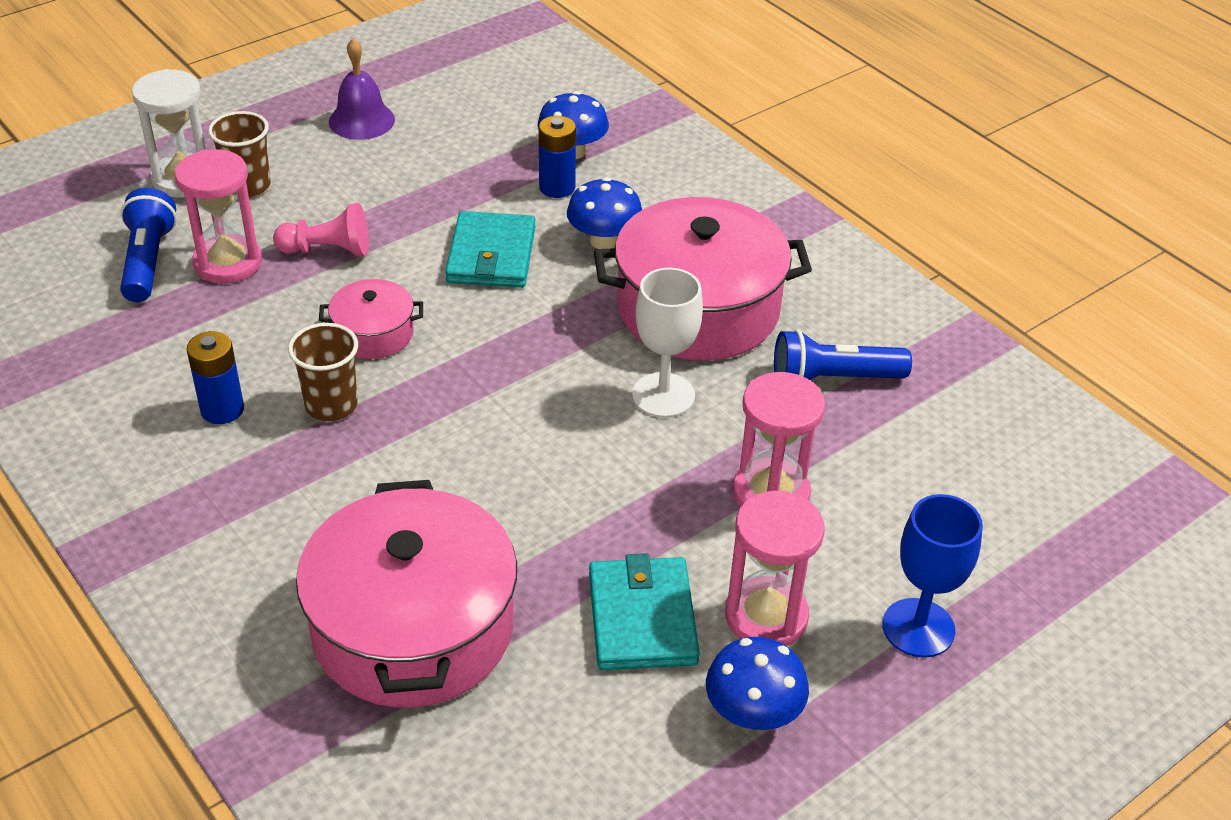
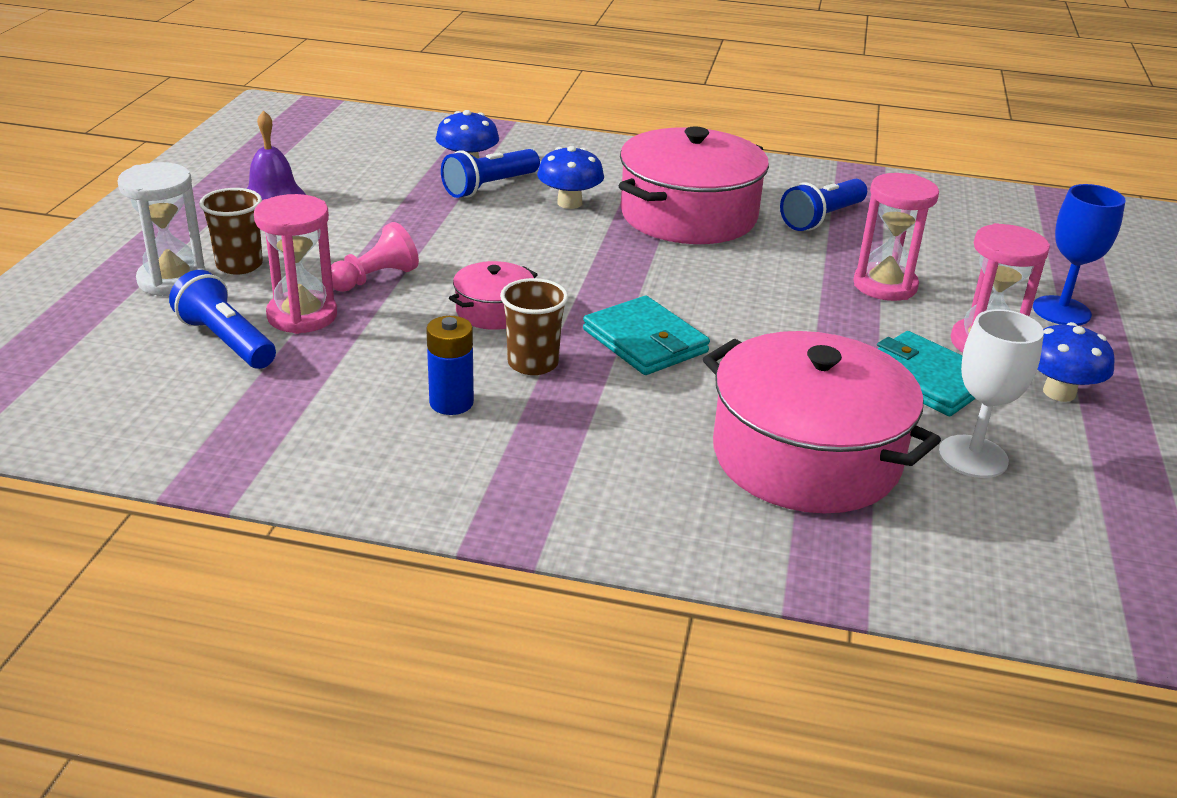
camera: 40 degrees left, 10 degrees down
turquoise wallet [445,211,536,288] -> turquoise wallet moved to [583,296,710,375]
blue battery [539,116,576,198] -> blue flashlight [441,149,540,198]
white goblet [632,268,703,418] -> white goblet moved to [938,309,1044,478]

